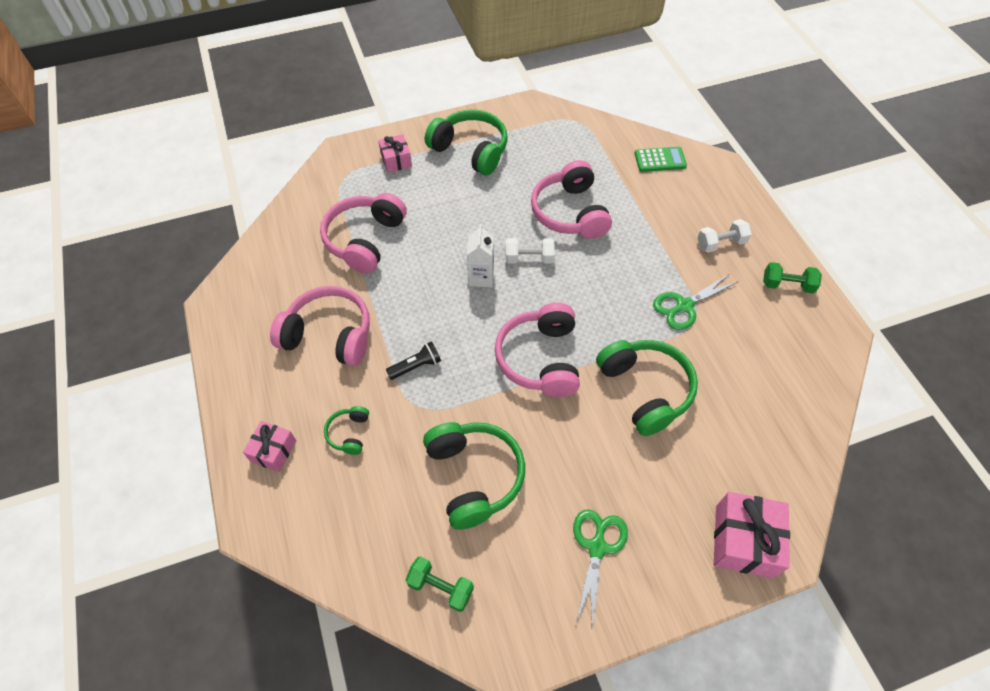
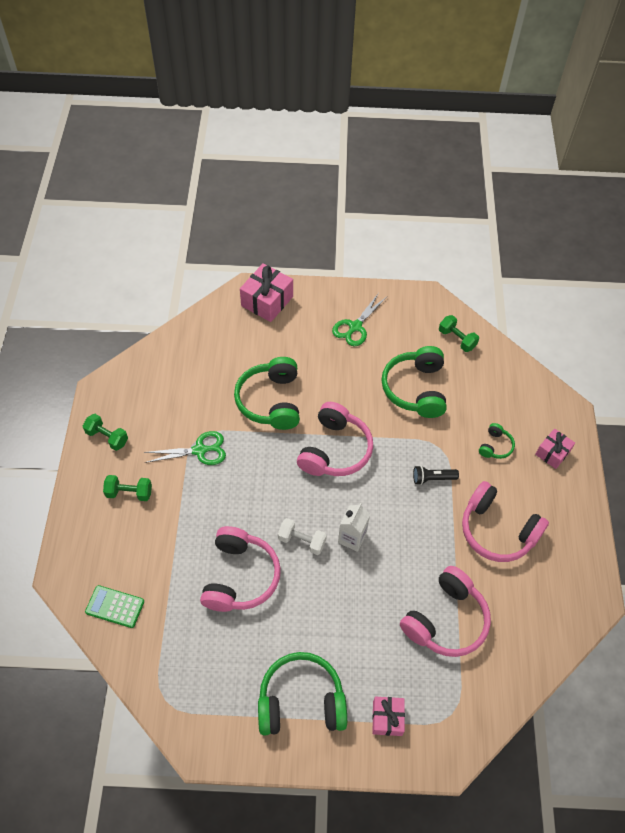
camera: 160 degrees left, 0 degrees up
green headphones [425,109,508,175] -> green headphones turned 120 degrees clockwise [258,652,347,736]
white dumbbell [698,219,752,253] -> green dumbbell [103,475,152,501]

